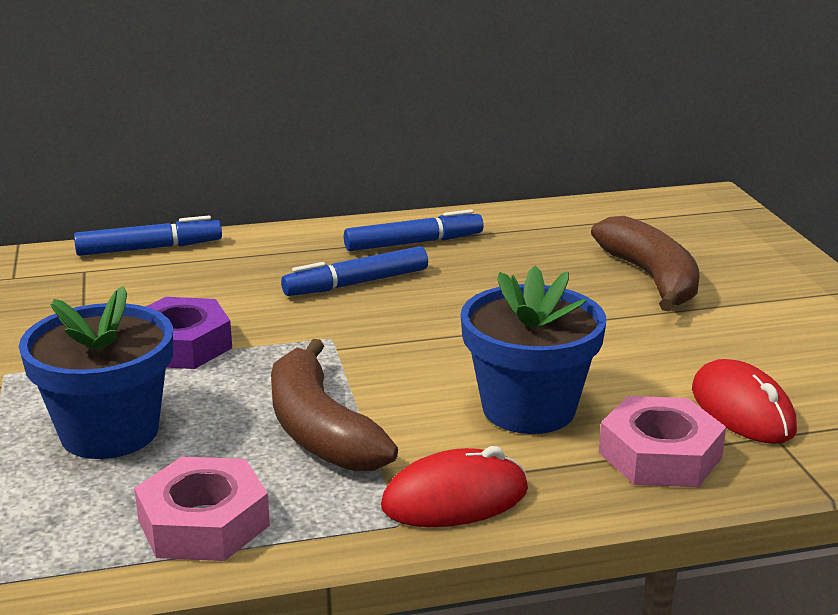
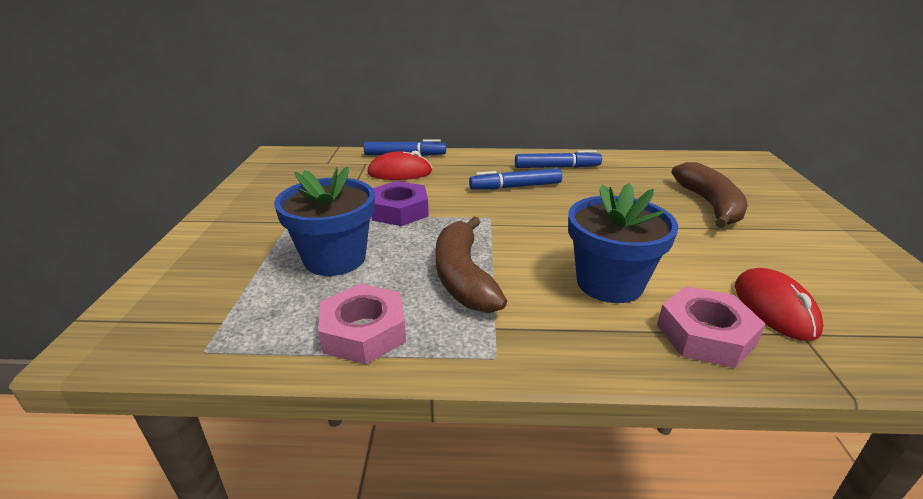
camera: 15 degrees right, 5 degrees up
red mouse [381,446,528,527] -> red mouse moved to [367,151,432,180]

